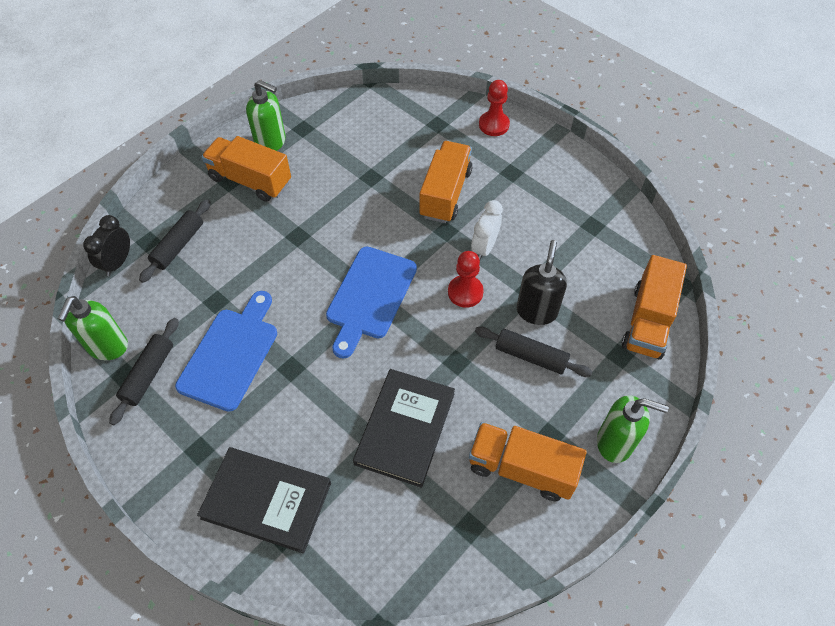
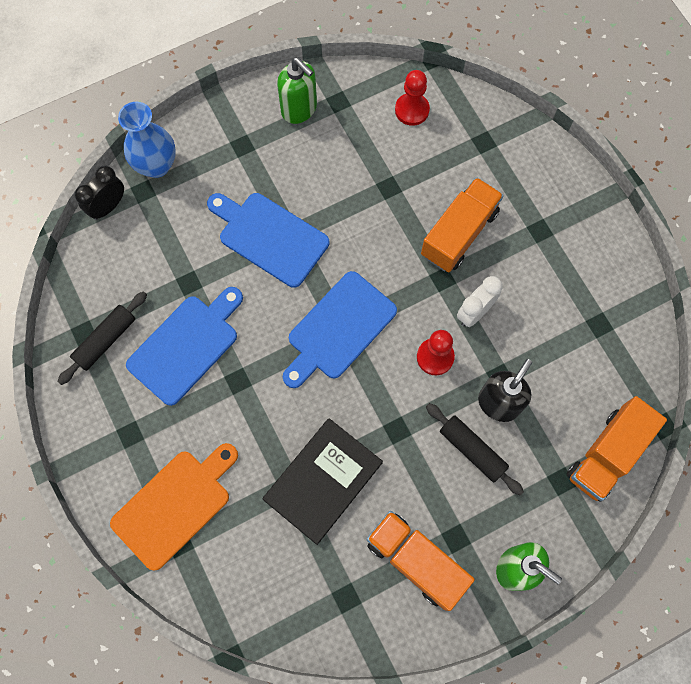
camera: 20 degrees right, 15 degrees up
green soap dispenser [58,296,128,360] -> none
black rolling pin [139,199,211,283] -> none
black book [197,447,331,554] -> orange cutting board [110,443,238,571]
orange truck [201,136,291,202] -> none
red pawn [479,80,510,136] -> red pawn moved to [395,70,430,126]
none -> blue vase [118,102,176,178]
none -> blue cutting board [207,193,329,288]

